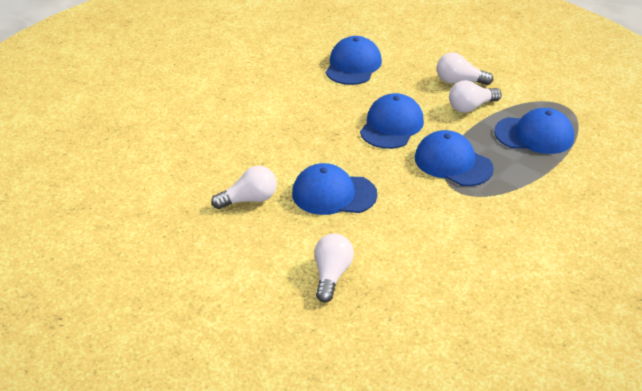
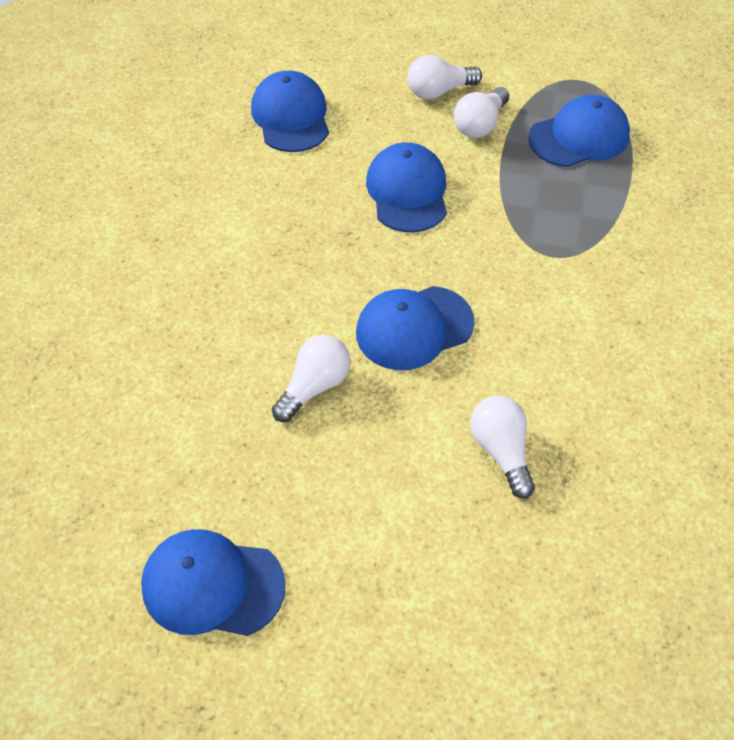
camera: 30 degrees left, 15 degrees up
blue cap [415,130,494,186] -> blue cap moved to [141,529,286,636]

